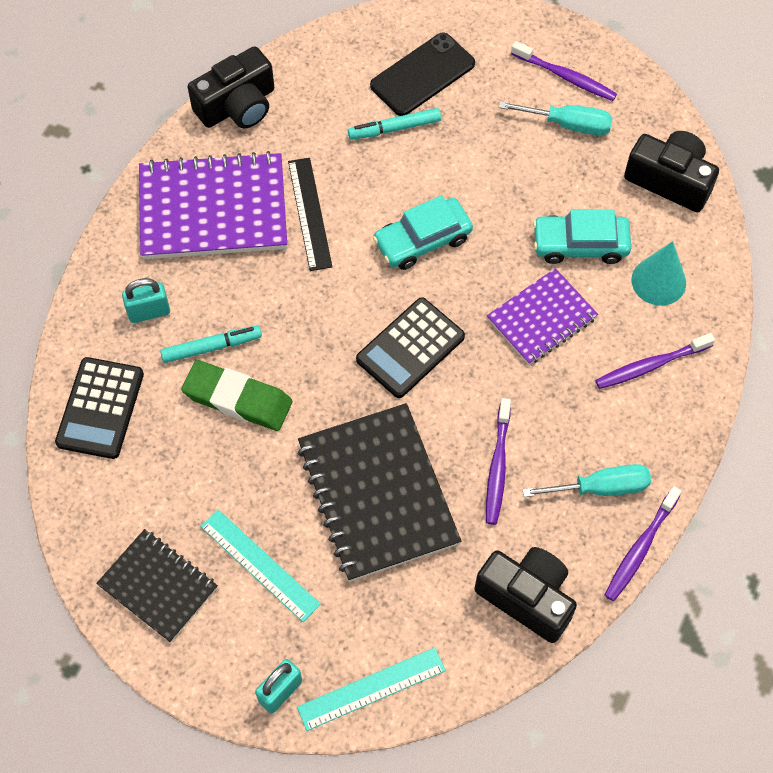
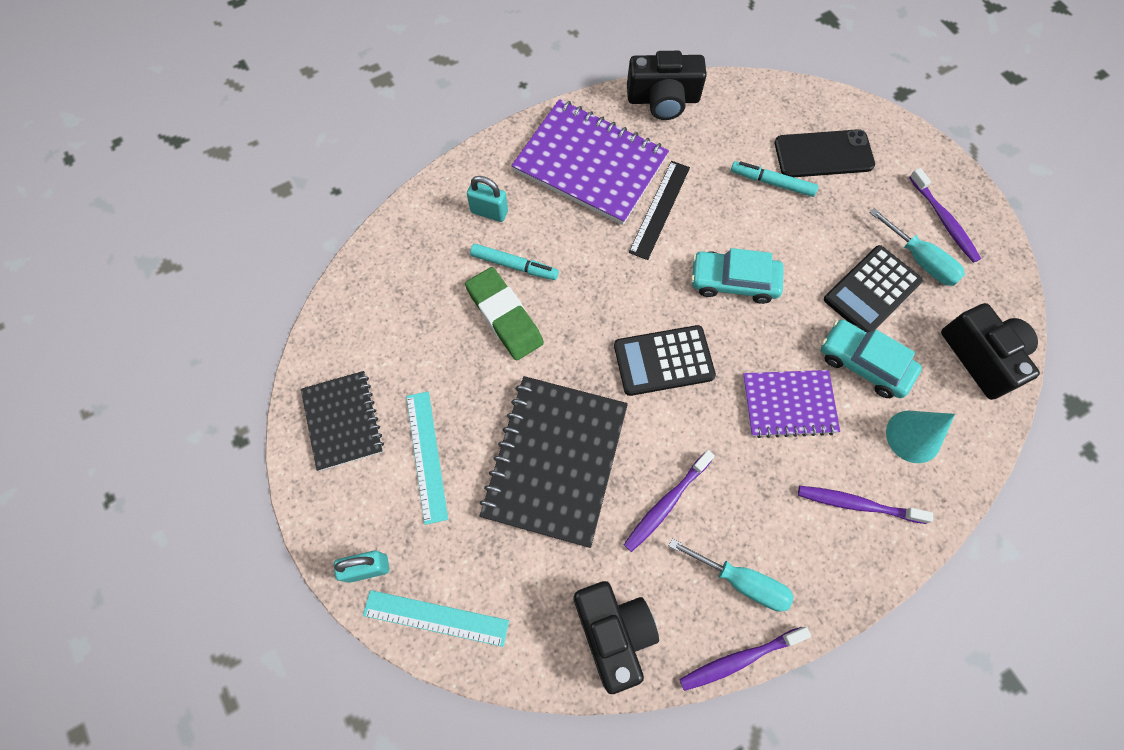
camera: 35 degrees right, 5 degrees up
black calculator [55,357,144,459] -> black calculator moved to [824,245,922,333]

